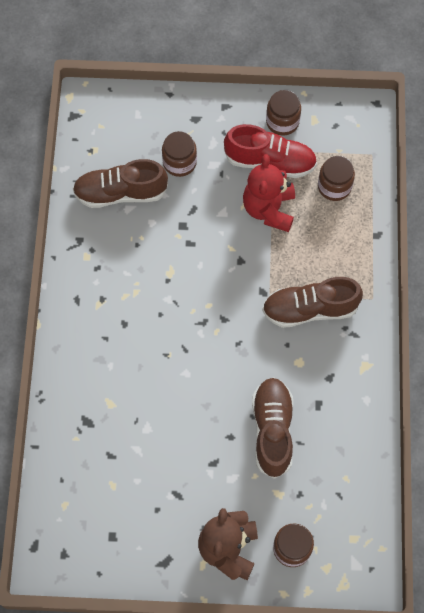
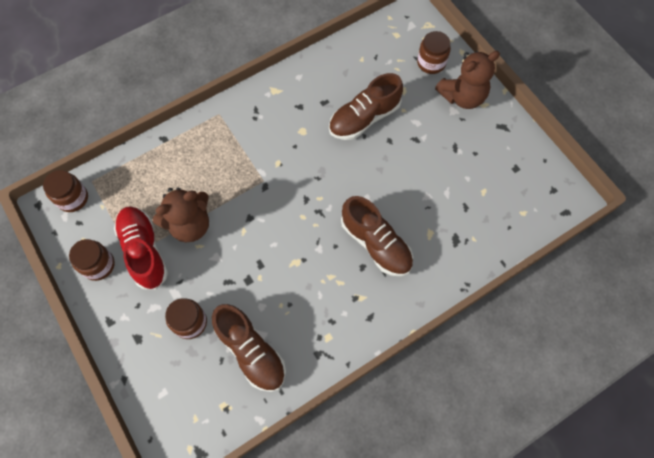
camera: 125 degrees left, 0 degrees up
red teddy bear [243,154,295,232] -> brown teddy bear [153,188,209,242]
brown shoe [262,277,363,328] -> brown shoe moved to [341,196,413,277]
brown jar [318,156,355,201] -> brown jar moved to [43,170,88,212]

